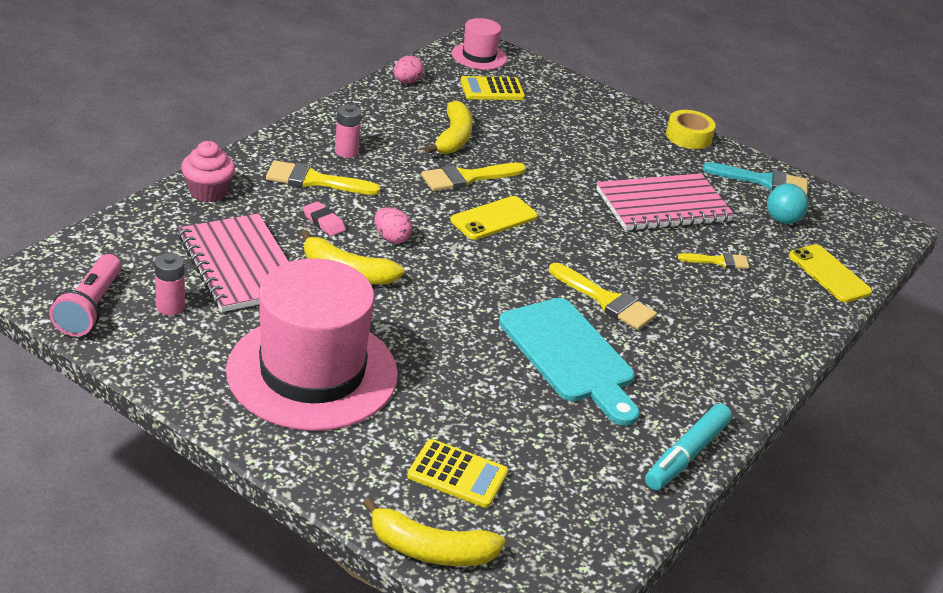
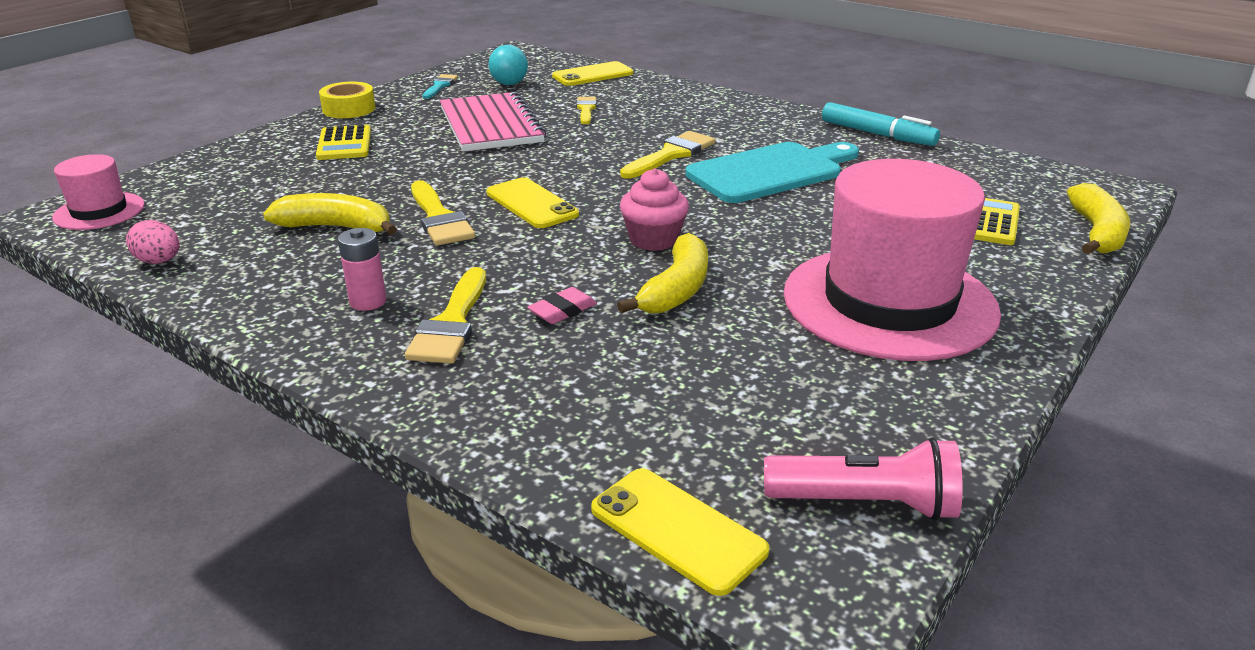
camera: 85 degrees left, 5 degrees down
pink battery [155,253,185,316] -> none
pink notebook [178,214,289,312] -> none
pink cupcake [181,141,235,202] -> pink cupcake moved to [620,168,689,251]
pink egg [374,207,412,244] -> none
yellow calculator [460,76,525,100] -> yellow calculator moved to [316,125,371,160]
turquoise brush [703,162,808,195] -> turquoise brush [422,74,458,99], size x0.61
none -> yellow phone [591,468,769,596]

